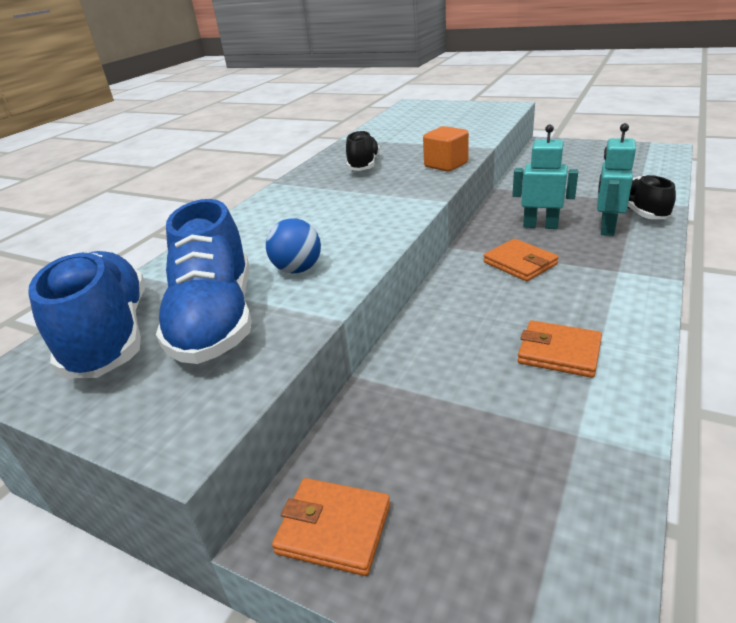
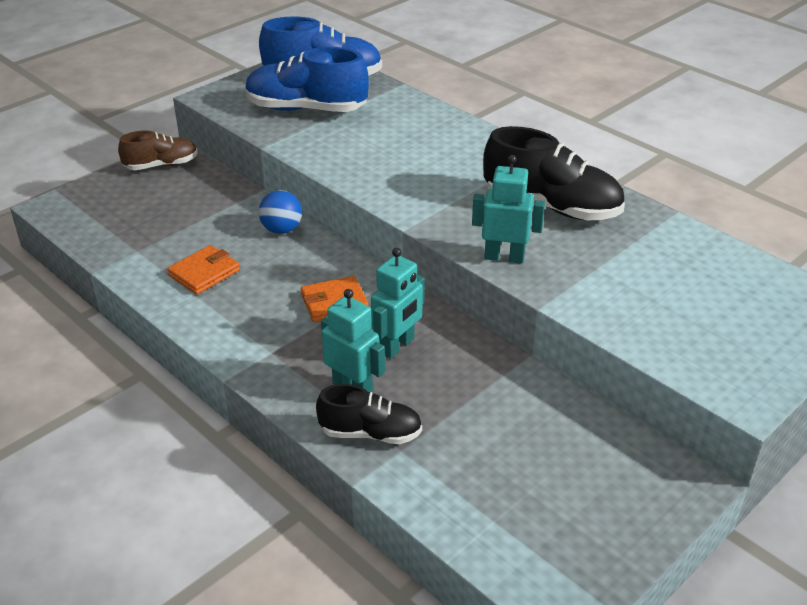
camera: 105 degrees right, 5 degrees up
blue ball [266,218,321,273] -> blue ball moved to [259,190,302,234]
orange wallet [272,478,390,576] -> brown shoe [118,130,198,170]
black shoe [346,130,380,171] -> black shoe [483,126,625,221], size x1.66
orange cube [423,126,469,172] -> turquoise robot [472,155,545,264]

